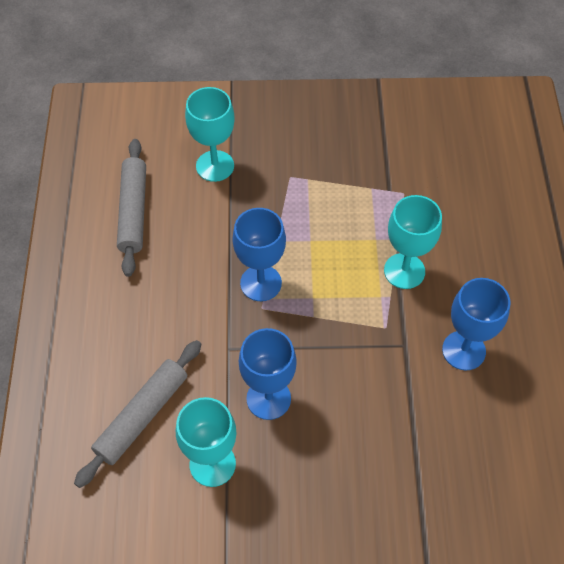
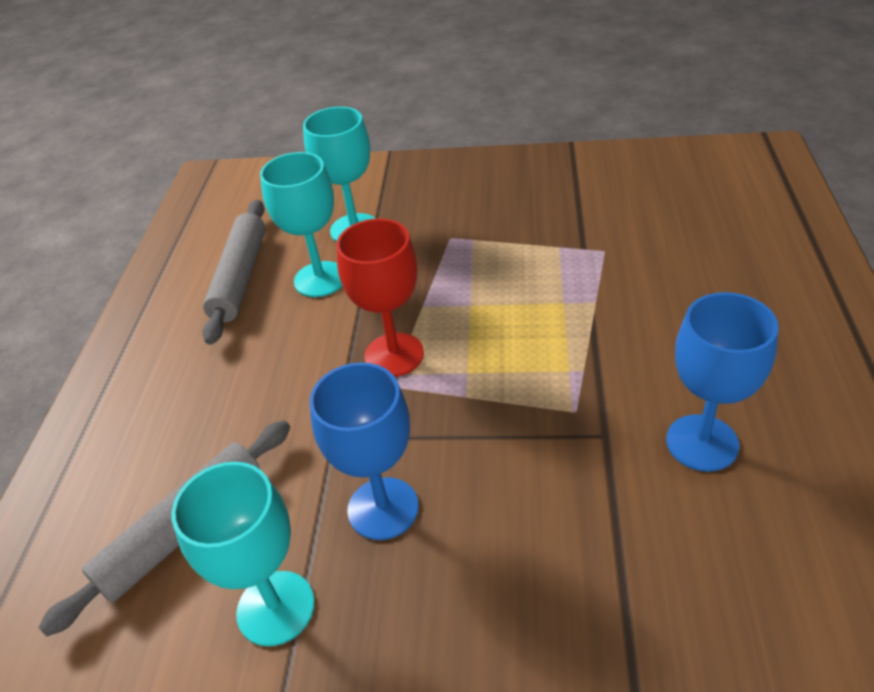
camera: 10 degrees right, 15 degrees down
blue goblet [232,208,286,301] -> red goblet [336,219,424,377]
turquoise goblet [384,195,442,289] -> turquoise goblet moved to [260,152,342,297]

